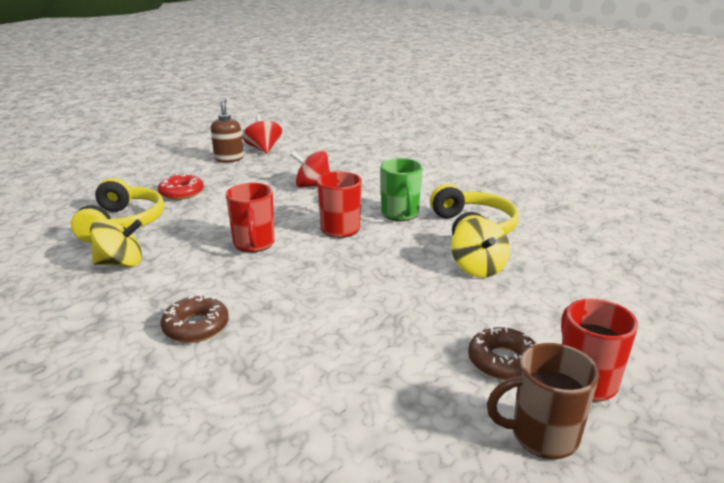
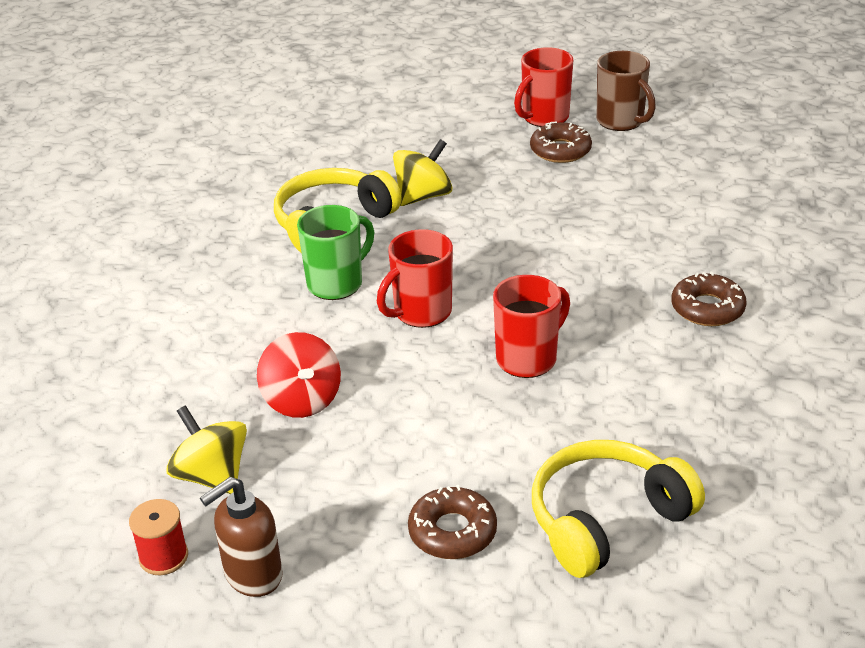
camera: 120 degrees left, 10 degrees up
yellow spinning top [90,218,142,267] -> yellow spinning top moved to [166,405,247,494]
red donut [158,173,204,200] -> brown donut [408,485,497,559]
red spinning top [242,115,282,154] -> red spool [129,499,188,575]

